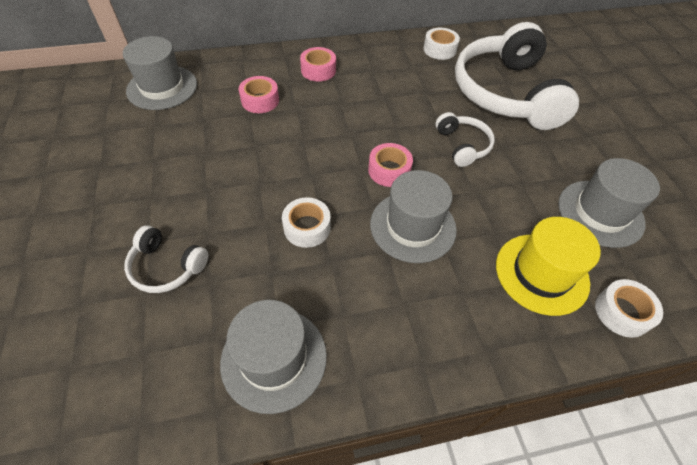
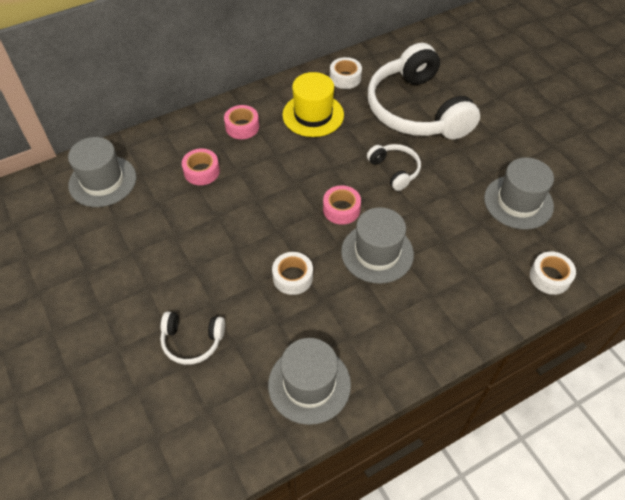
camera: 15 degrees left, 0 degrees up
yellow hat [496,217,601,316] -> yellow hat moved to [282,72,344,137]

